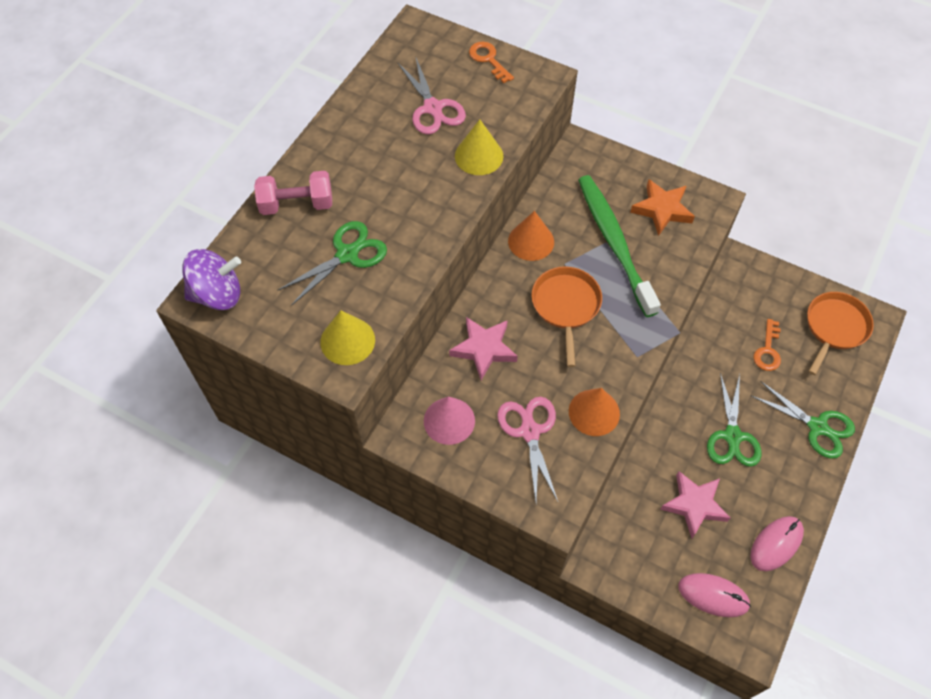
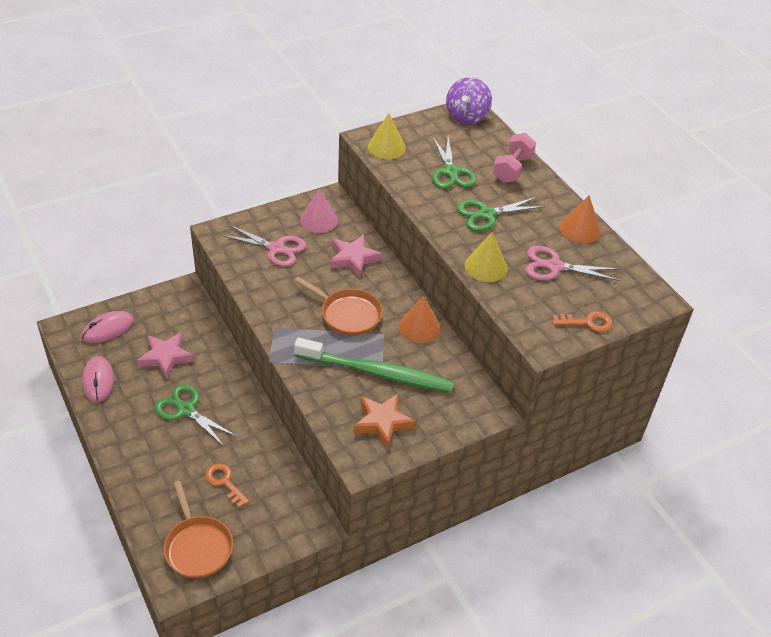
camera: 120 degrees right, 15 degrees down
orange cone [569,388,620,436] -> orange cone moved to [560,195,601,244]
green scissors [752,381,855,459] -> green scissors moved to [456,197,546,231]

